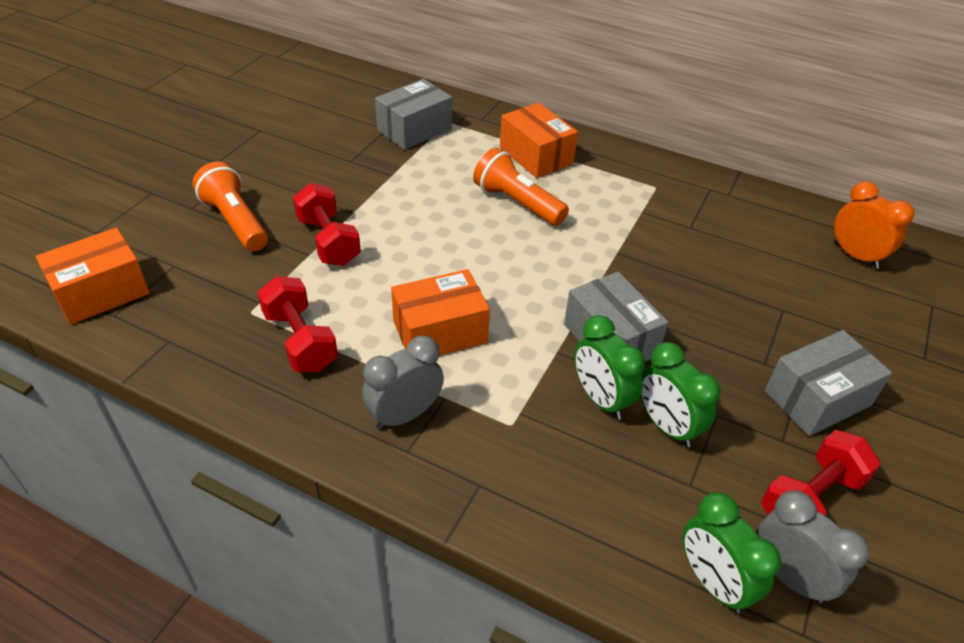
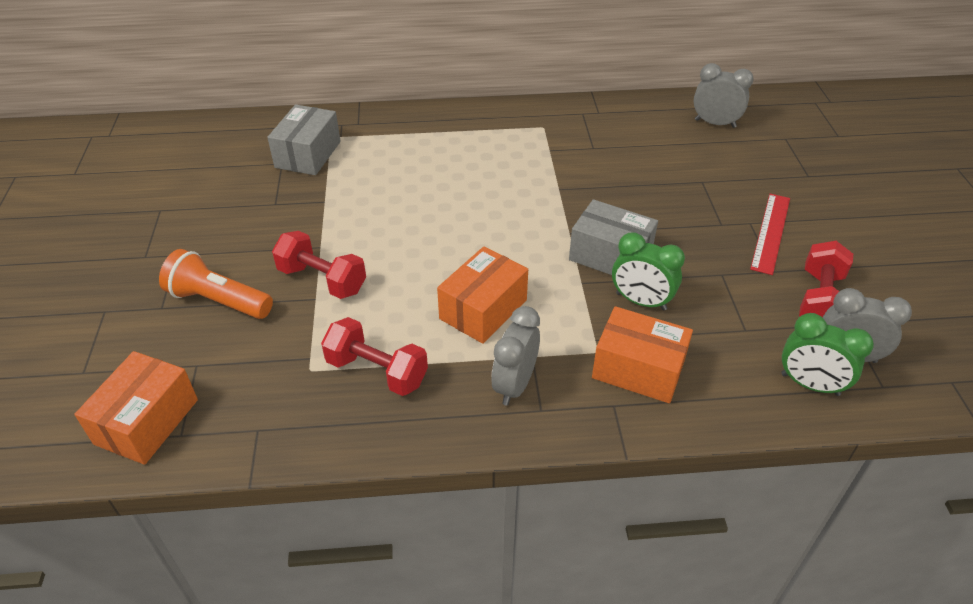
camera: 30 degrees left, 0 degrees up
orange flashlight [473,148,569,226] -> none
orange box [500,103,578,178] -> orange box moved to [592,306,693,403]
green clock [641,342,720,448] -> none
grey box [765,330,892,436] -> red ruler [750,194,790,275]
orange clock [834,181,914,269] -> grey clock [694,63,754,128]

